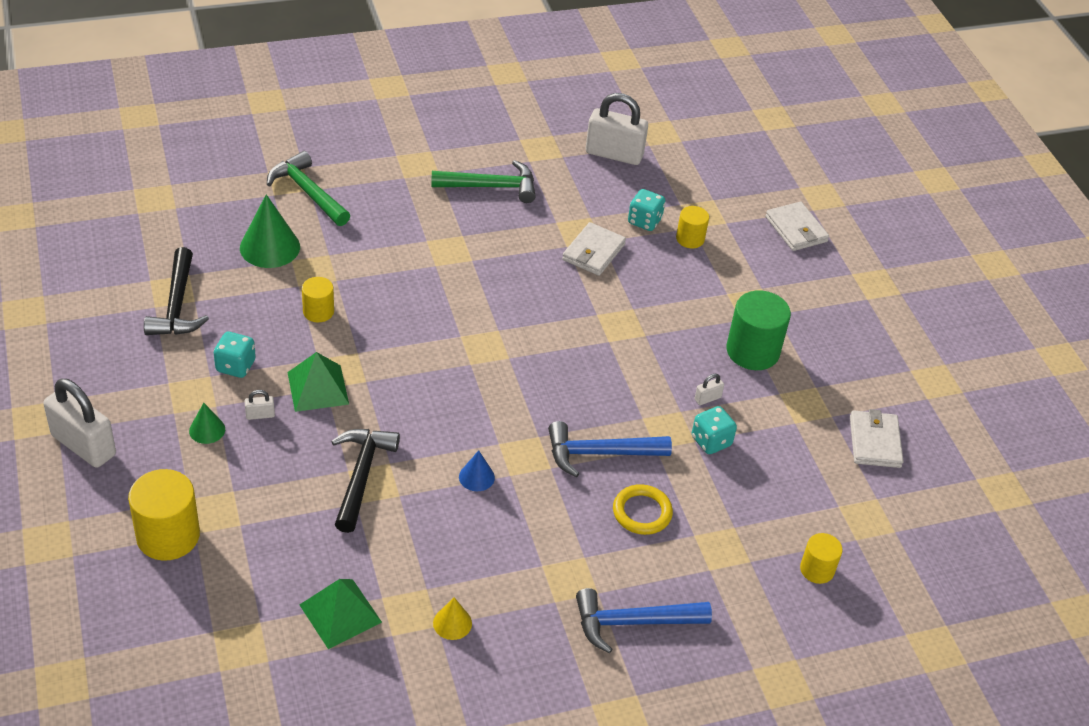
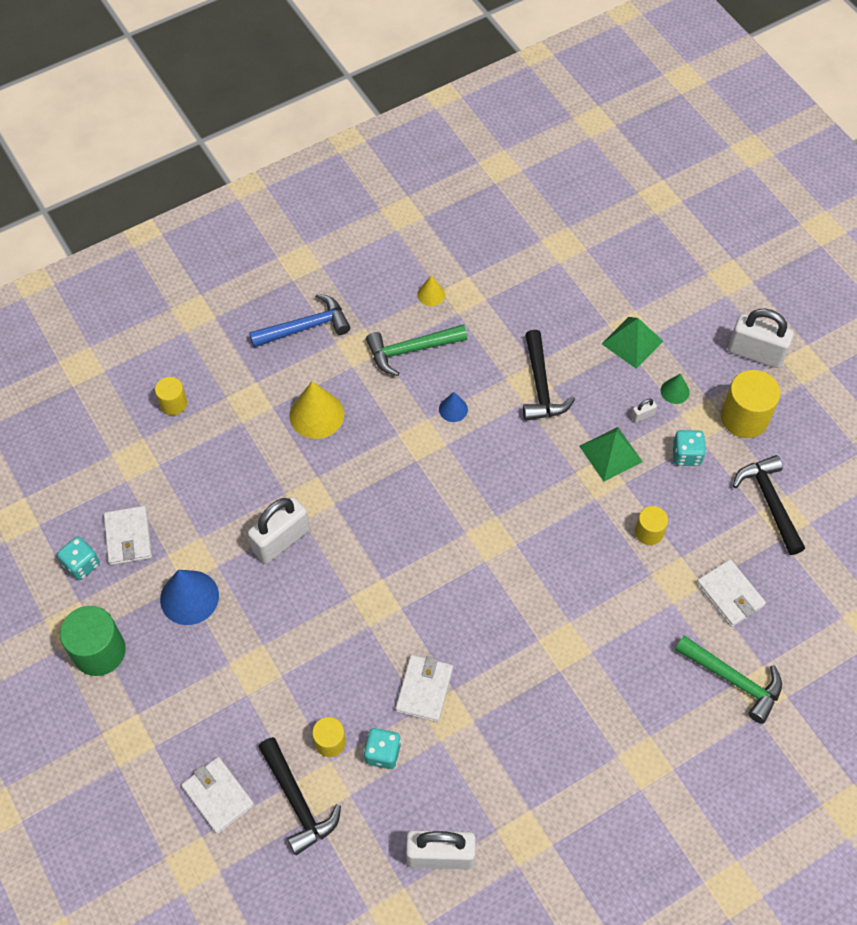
camera: 170 degrees right, 15 degrees up
yellow cylinder [128,469,200,561] -> yellow cylinder moved to [721,370,780,438]
green cone [240,194,300,268] -> white wallet [696,559,766,627]
green pyramid [300,579,382,649] -> green pyramid moved to [602,317,663,369]
green hammer [431,160,536,203] -> green hammer moved to [366,325,467,376]
blue hammer [548,421,672,477] -> none
yellow ring [613,484,673,535] -> yellow cone [289,381,344,439]
turquoise dice [692,406,737,454] -> turquoise dice moved to [57,537,100,580]
white padlock [695,374,724,405] -> white padlock [248,497,310,564], size x2.42
green cylinder [726,290,791,370] -> green cylinder moved to [60,606,126,676]
none -> blue cone [160,570,219,625]
none -> black hammer [258,737,341,855]

